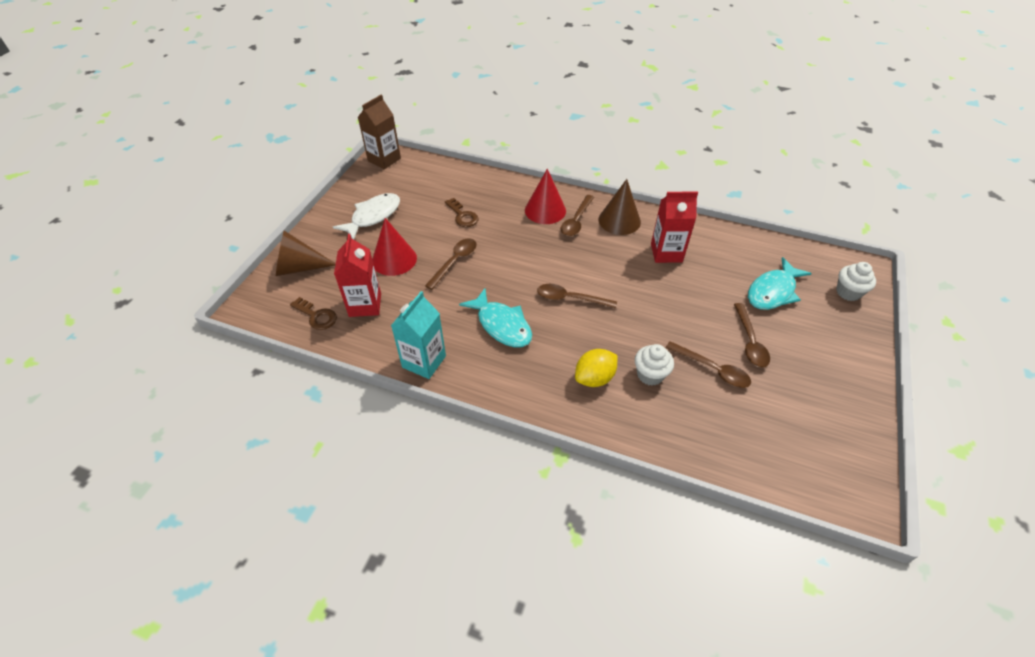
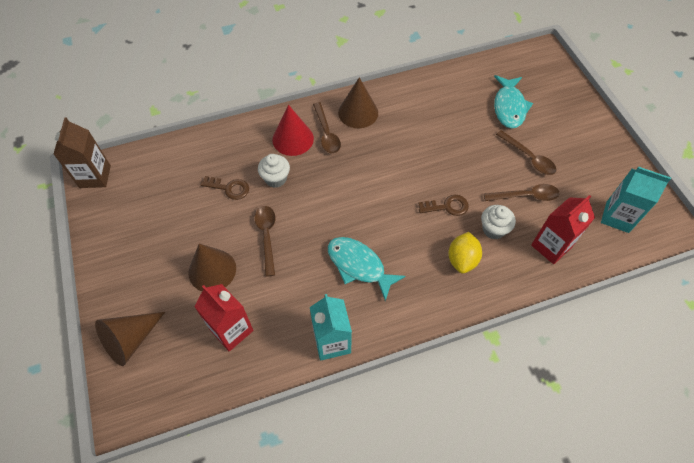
camera: 40 degrees left, 10 degrees up
brown key [290,297,337,330] -> brown key moved to [418,195,469,216]
white fish [333,193,400,240] -> none
red cone [372,218,417,276] -> brown cone [188,244,236,291]
turquoise fish [459,288,532,347] -> turquoise fish turned 150 degrees counterclockwise [328,237,406,301]
brown spoon [537,284,617,309] -> none
red carton [651,191,698,263] -> red carton moved to [531,195,595,264]
white cupcake [836,262,876,301] -> white cupcake moved to [258,154,290,188]
none -> turquoise carton [601,167,671,233]

